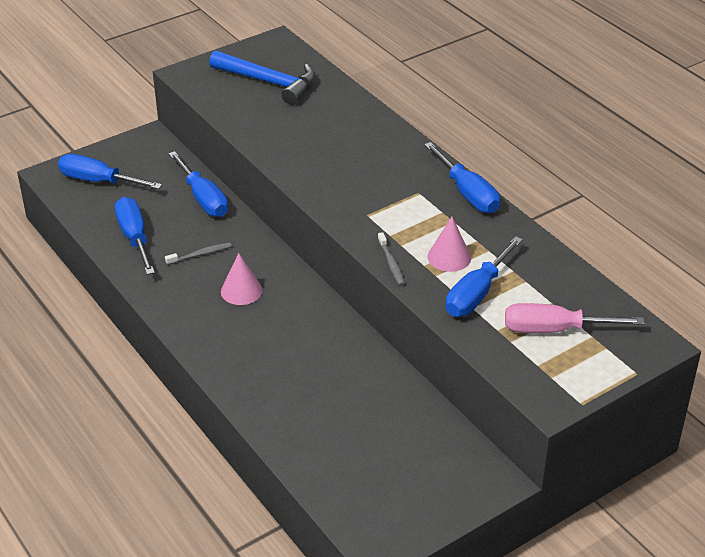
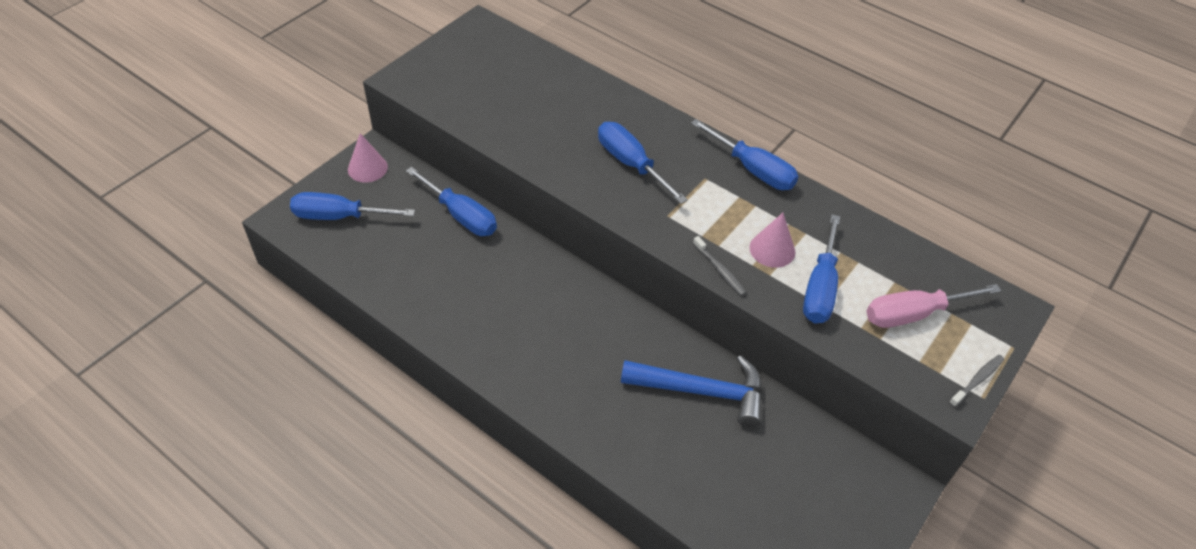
camera: 20 degrees left, 10 degrees up
blue screwdriver [115,197,155,275] -> blue screwdriver moved to [598,122,688,204]
grey toothbrush [165,243,232,265] -> grey toothbrush moved to [949,355,1004,407]
blue hammer [209,50,316,105] -> blue hammer moved to [621,355,763,428]
pink cone [221,253,263,305] -> pink cone moved to [348,133,388,183]

